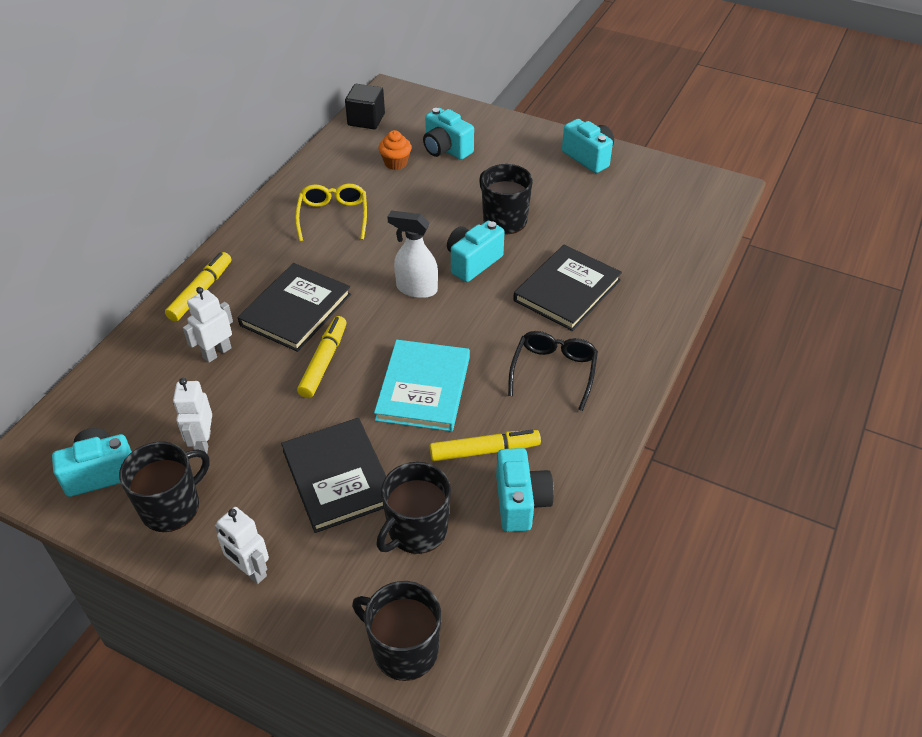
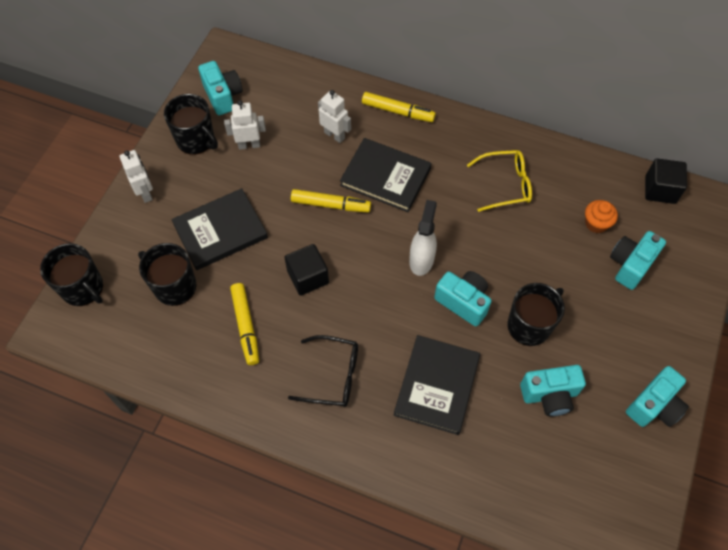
camera: 85 degrees right, 15 degrees up
white robot [215,507,269,584] -> white robot turned 120 degrees clockwise [120,150,153,203]
black mug [352,581,441,681] -> black mug turned 105 degrees clockwise [40,243,103,306]
turquoise book [374,340,470,431] -> black cube [284,244,329,296]
turquoise camera [496,448,554,532] -> turquoise camera moved to [520,365,586,417]
black book [513,245,622,331] -> black book turned 75 degrees clockwise [394,335,480,435]

